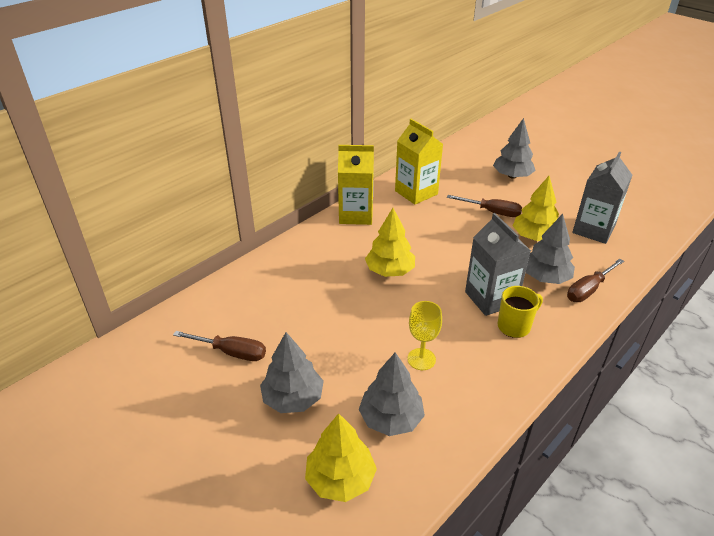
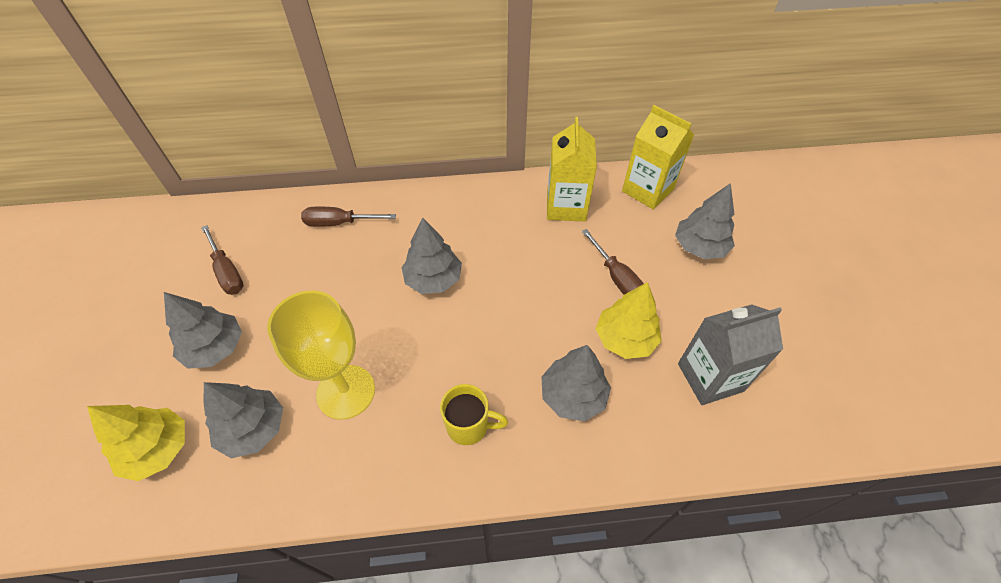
camera: 40 degrees right, 15 degrees up
yellow carton [338,145,374,225] -> yellow carton moved to [622,105,695,209]
yellow tree [365,208,415,277] -> grey tree [402,218,462,294]
yellow goblet [407,301,442,370] -> yellow goblet [267,290,375,420], size x1.77
grey carton [465,213,531,316] -> none
brown screwdriver [567,259,624,302] -> brown screwdriver moved to [301,207,396,227]

